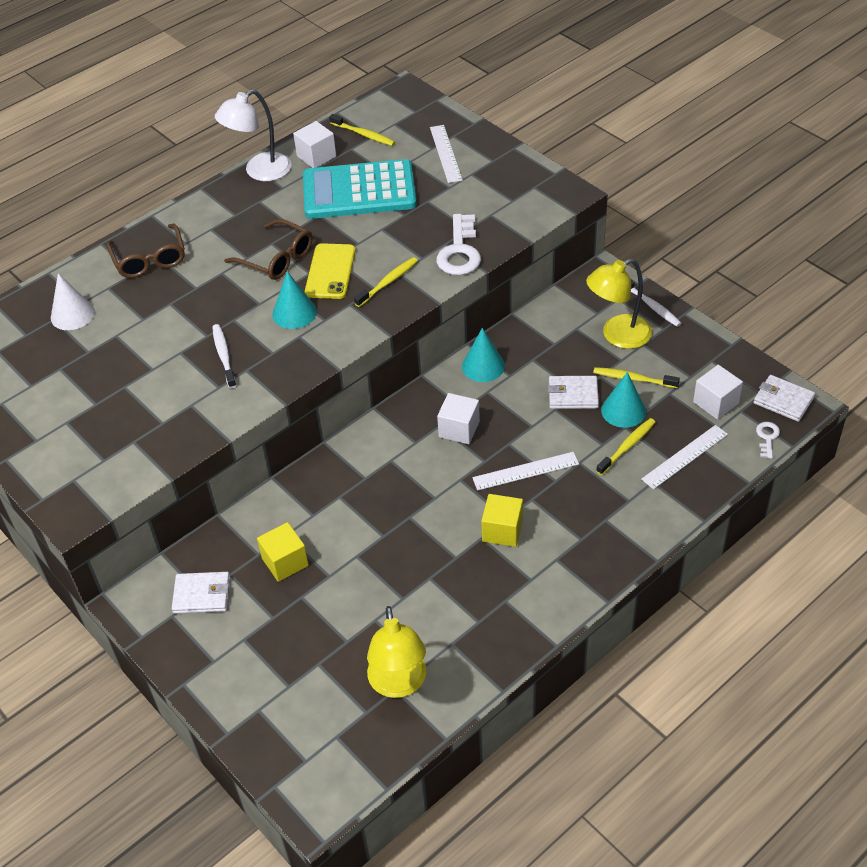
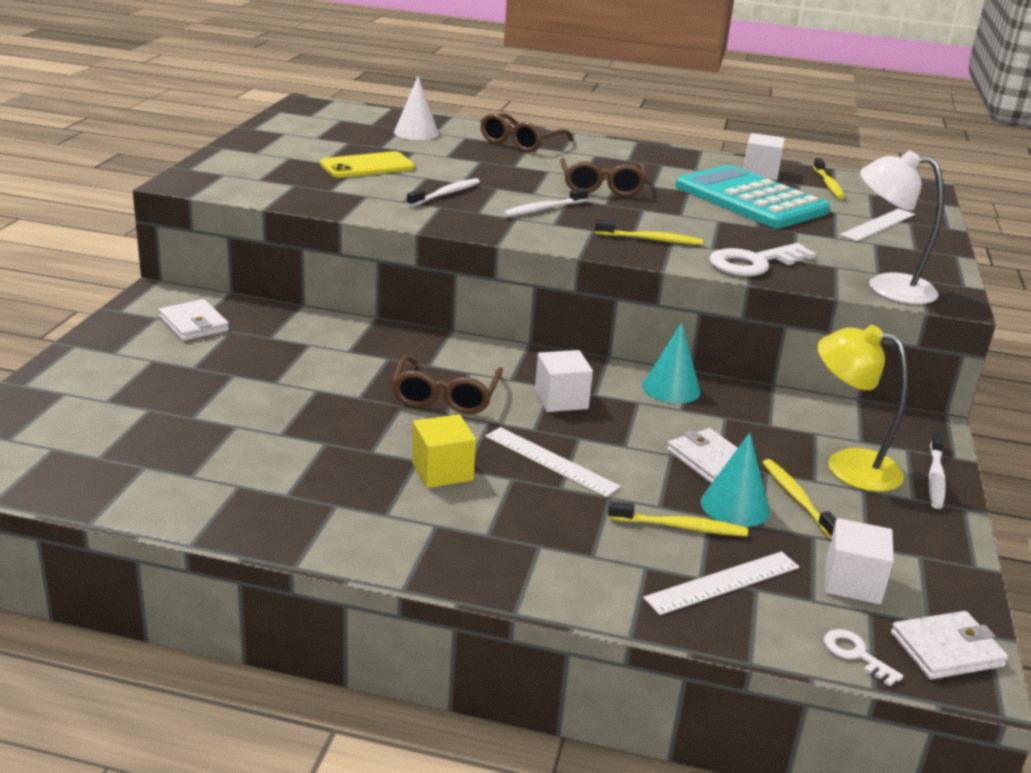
camera: 50 degrees right, 20 degrees down
white lamp [215,90,292,181] -> white lamp moved to [860,150,943,304]
yellow cube [257,522,309,582] -> none
turquoise cone [272,271,317,329] -> white toothbrush [502,188,588,217]
yellow phone [305,243,356,299] -> yellow phone moved to [320,151,415,178]
yellow lamp [367,606,426,698] -> none
white ruler [641,425,728,489] -> white ruler turned 45 degrees counterclockwise [643,551,799,615]
white wallet [754,375,815,422] -> white wallet turned 75 degrees clockwise [891,611,1008,680]
white key [756,422,780,459] -> white key turned 105 degrees counterclockwise [824,629,903,686]
none -> brown glasses [392,355,503,414]

